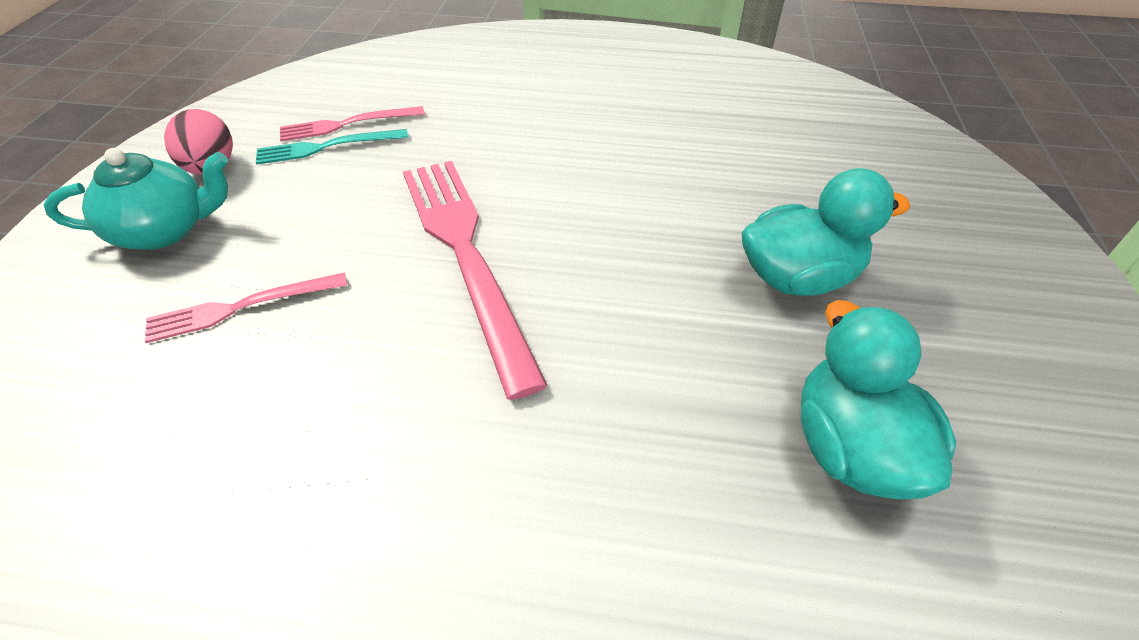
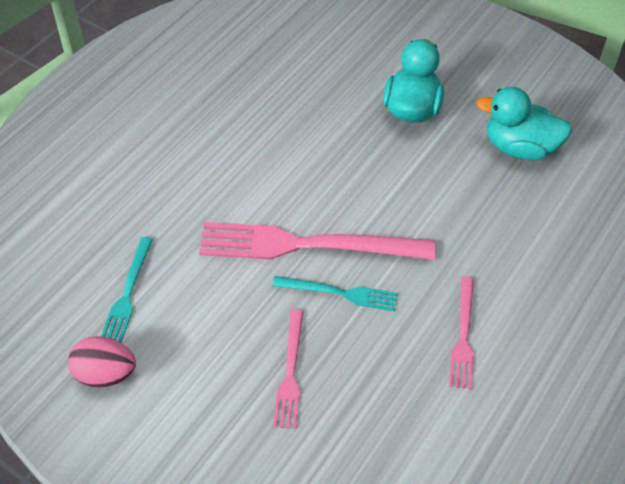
camera: 65 degrees left, 5 degrees up
turquoise teapot [44,148,228,250] -> none
pink fork [280,106,425,141] -> pink fork moved to [449,276,474,390]
none -> turquoise fork [272,276,398,311]

